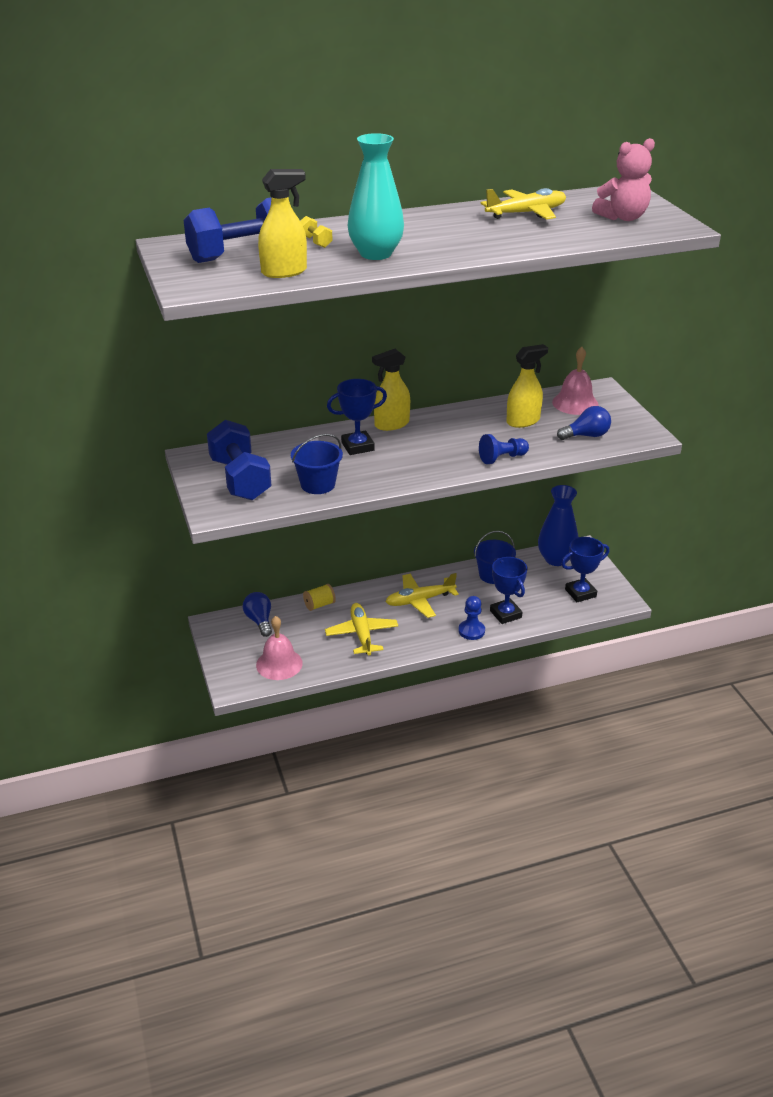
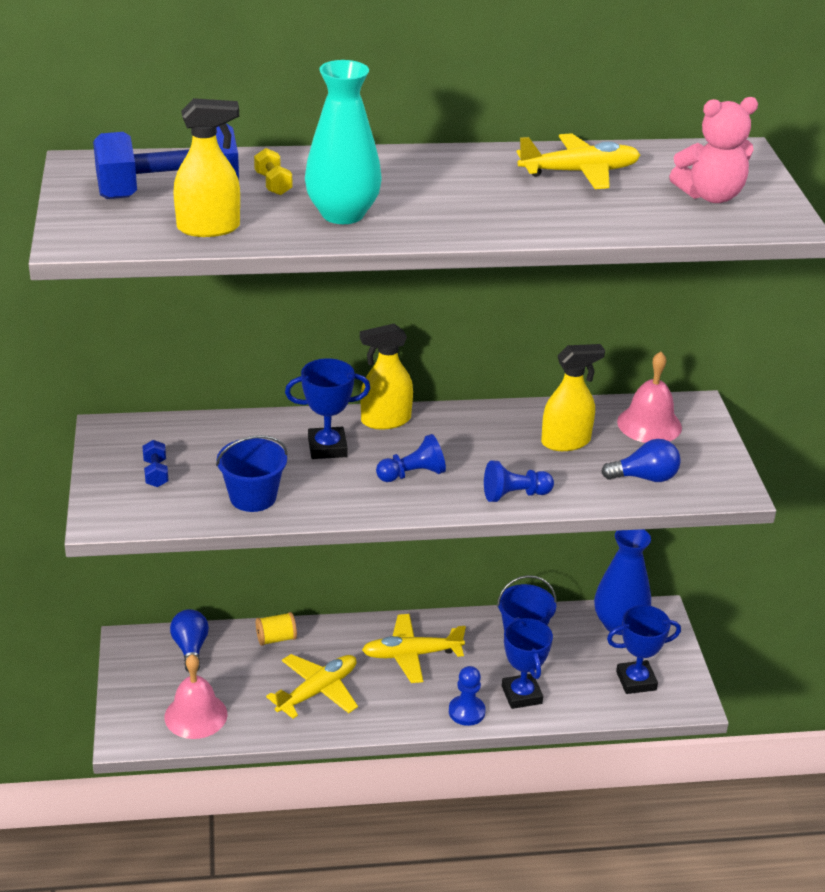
camera: 10 degrees right, 0 degrees up
blue dumbbell [207,420,272,500] -> blue dumbbell [142,440,168,487], size x0.41
yellow plane [325,603,398,655] -> yellow plane turned 45 degrees clockwise [266,654,358,719]
none -> blue pawn [376,434,446,482]

